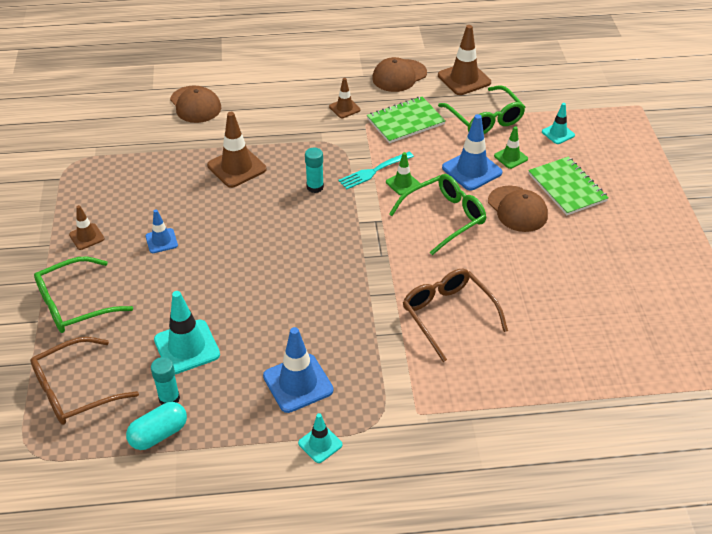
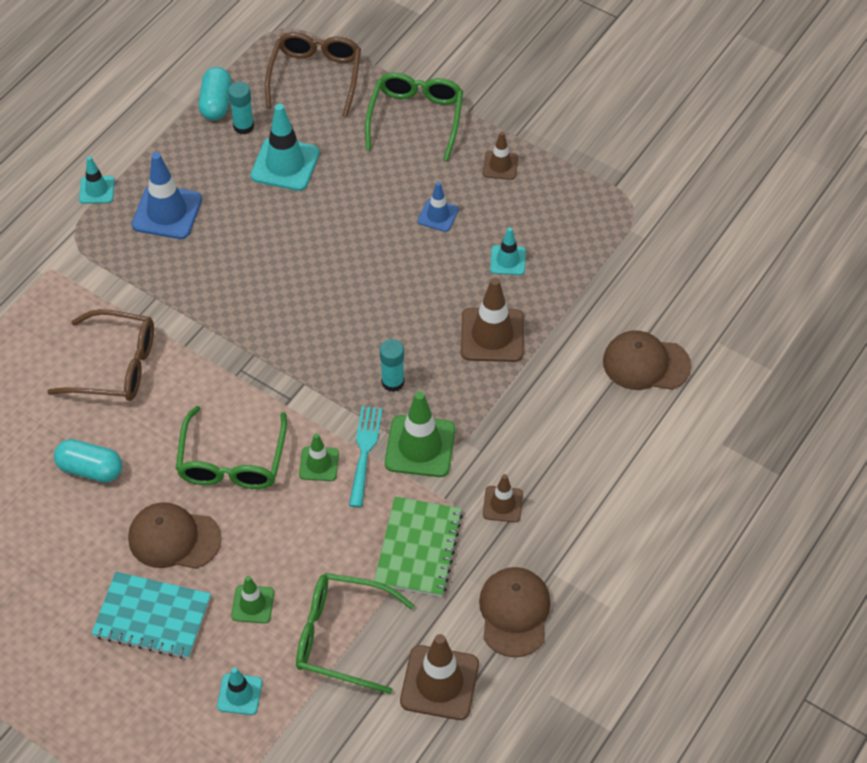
camera: 130 degrees right, 10 degrees up
blue traffic cone [442,114,502,190] -> none
green notebook [528,157,609,215] -> turquoise notebook [91,572,211,659]
none -> turquoise capsule [54,439,122,482]
none -> green traffic cone [385,391,455,477]
none -> turquoise traffic cone [490,227,526,275]

